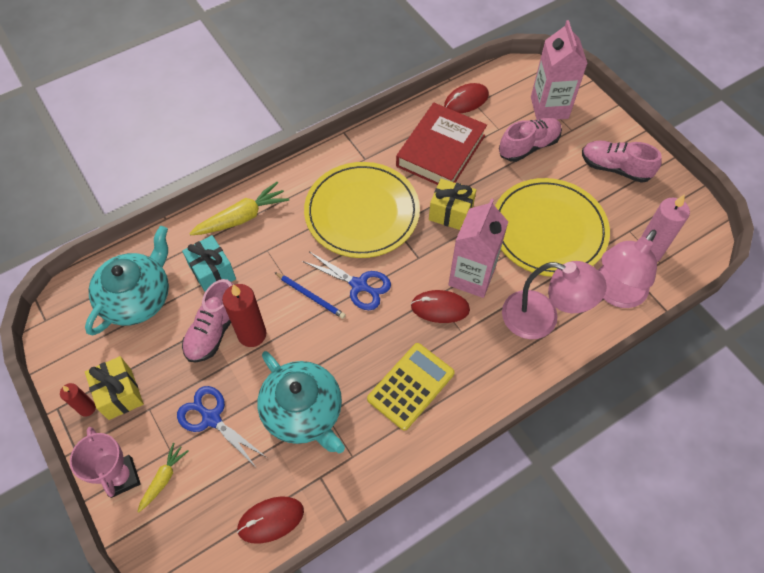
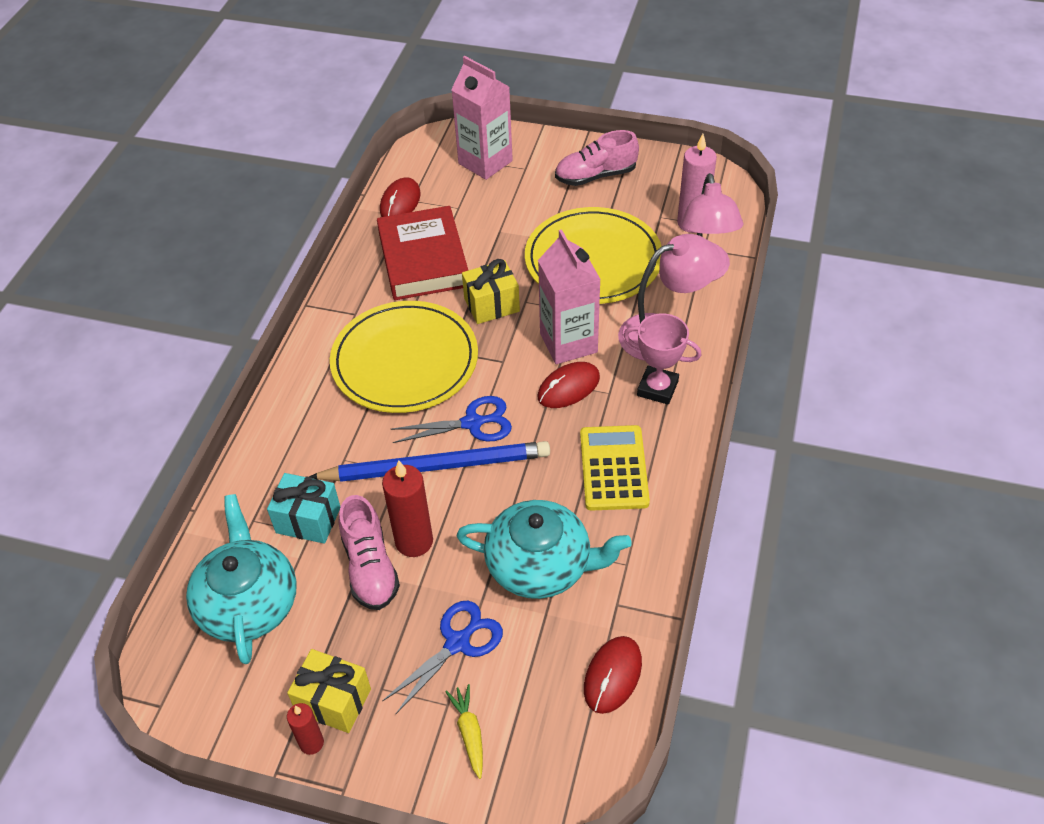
camera: 40 degrees left, 10 degrees down
pink trophy [70,427,141,498] -> pink trophy moved to [623,314,701,405]
blue scissors [177,386,266,467] -> blue scissors turned 135 degrees clockwise [382,601,503,714]
yellow carrot [189,182,289,235] -> none
blue pencil [274,272,346,319] -> blue pencil [309,441,550,482], size x2.10
pink shoe [499,117,562,162] -> none

